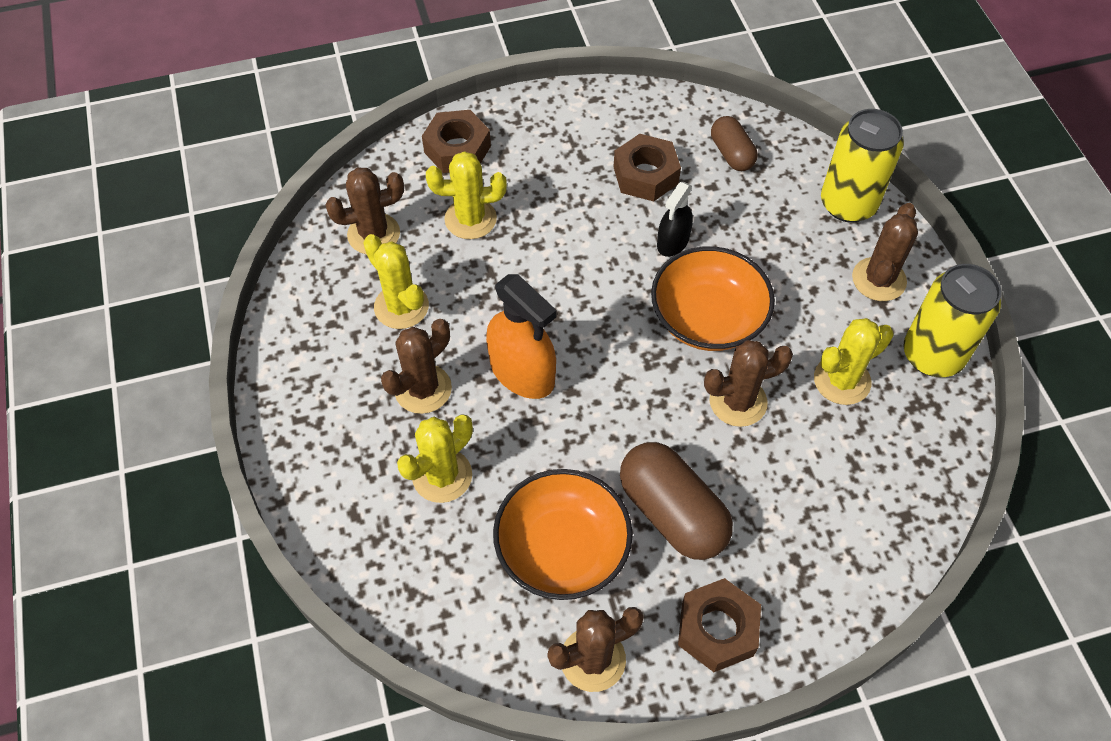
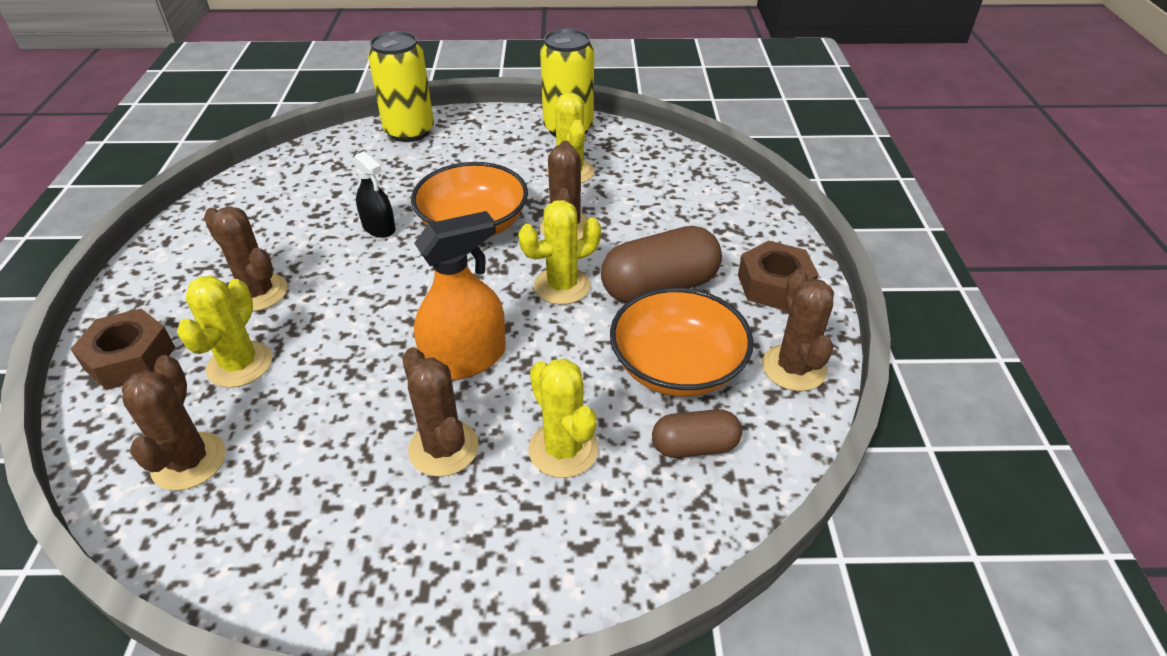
camera: 75 degrees left, 15 degrees down
yellow cactus [363,234,429,329] -> yellow cactus moved to [518,200,601,305]
brown nut [613,134,681,201] -> none
brown capsule [711,116,758,171] -> brown capsule moved to [652,409,742,458]
brown cactus [852,203,918,301] -> brown cactus moved to [204,206,287,312]

